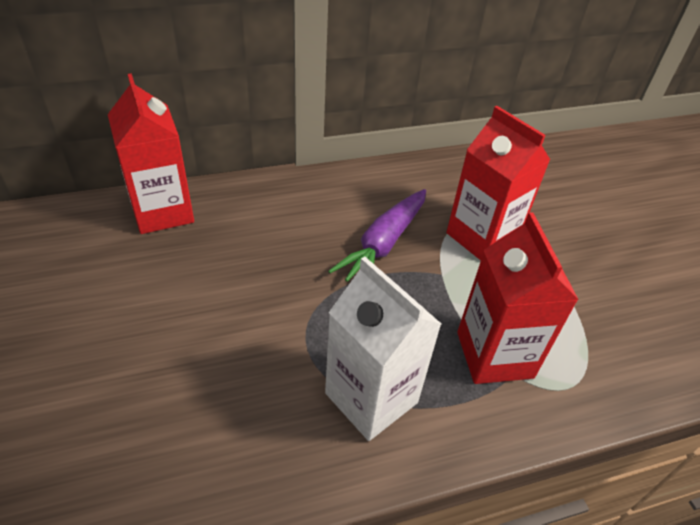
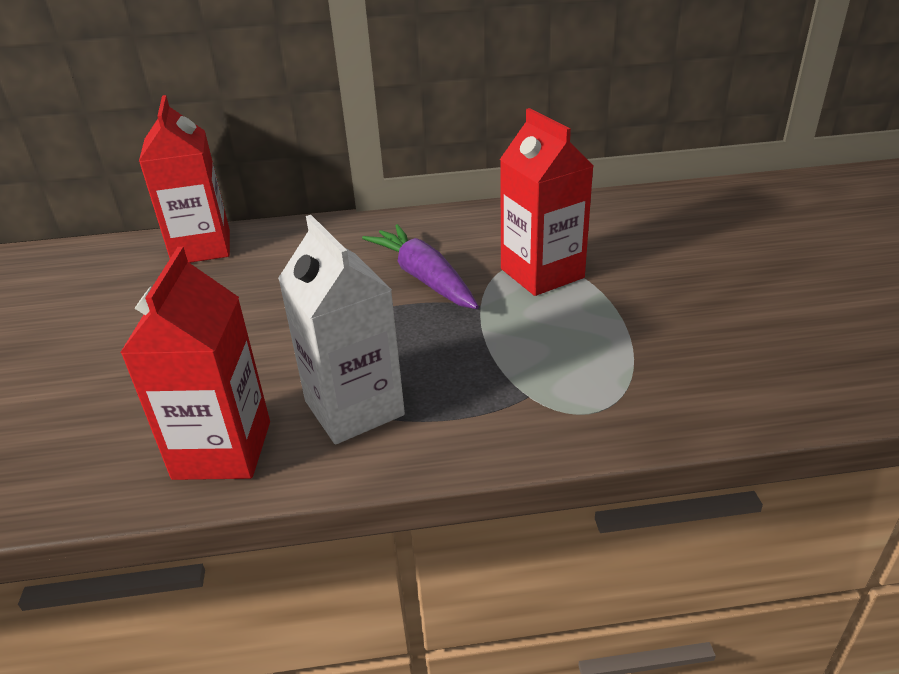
camera: 15 degrees right, 10 degrees down
purple carrot [328,189,426,282] -> purple carrot turned 105 degrees clockwise [362,224,479,309]
red carton [457,212,579,384] -> red carton moved to [120,247,270,480]

